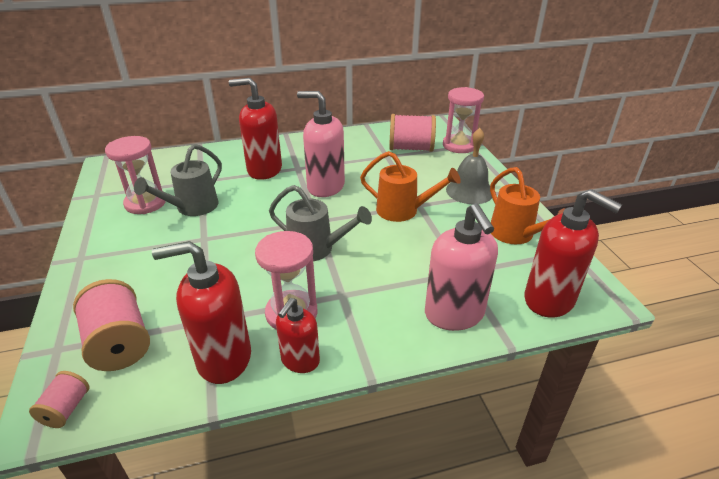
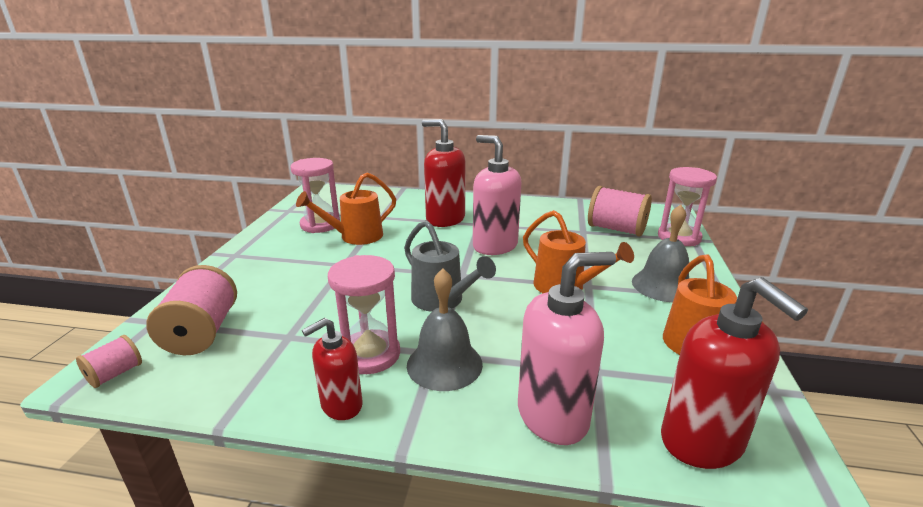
camera: 25 degrees right, 10 degrees down
grey watering can [134,144,222,216] -> orange watering can [296,172,396,245]
red soap dispenser [152,241,251,384] -> none
pink soap dispenser [425,203,498,331] -> pink soap dispenser turned 120 degrees counterclockwise [518,252,616,445]
none -> grey bell [407,268,483,391]

